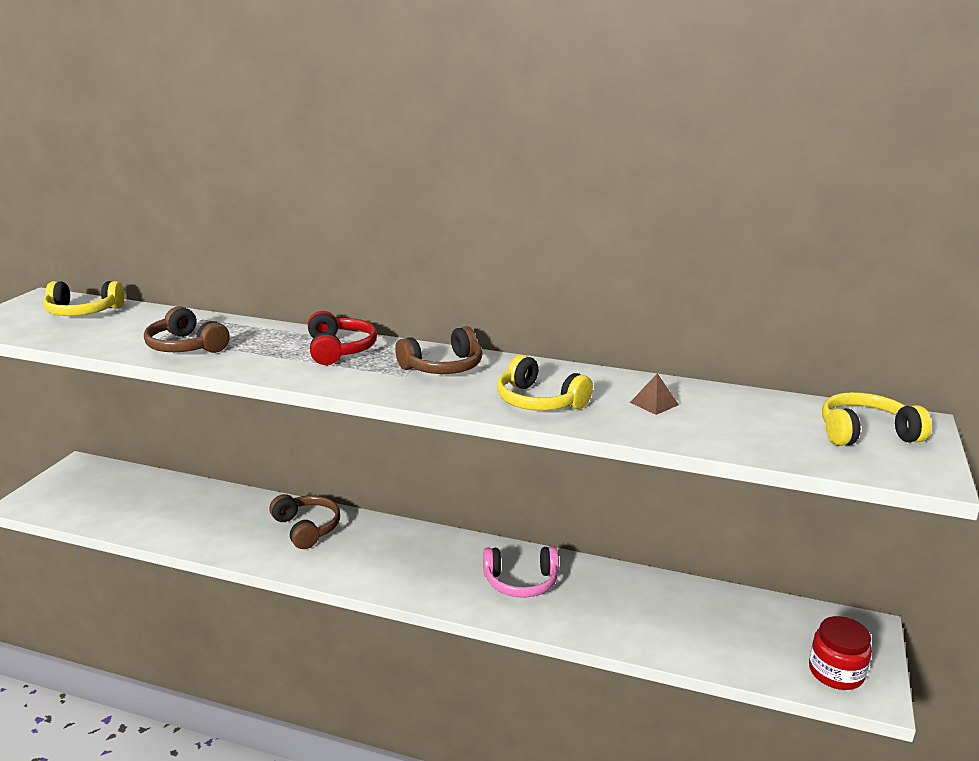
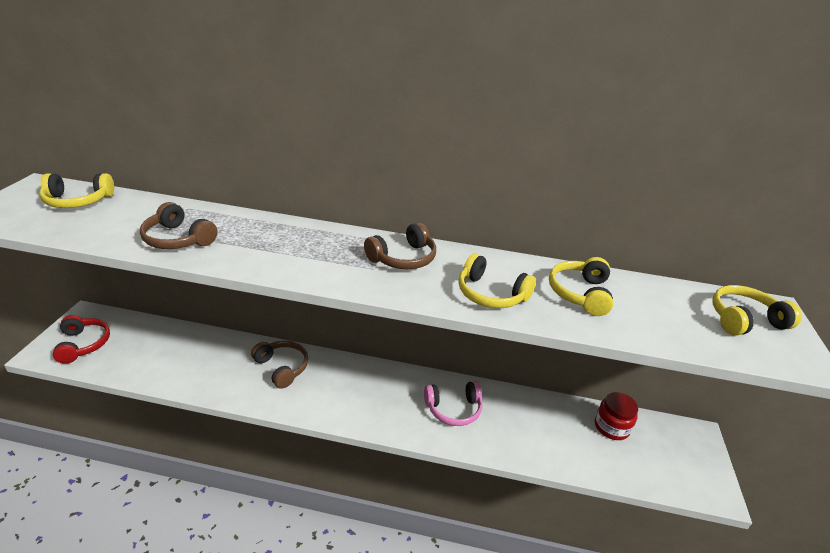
camera: 10 degrees left, 10 degrees up
red headphones [308,311,377,365] -> red headphones moved to [53,315,110,364]
brown pyramid [630,373,679,415] -> yellow headphones [549,257,613,316]
red jar [809,616,872,690] -> red jar moved to [595,392,638,440]

